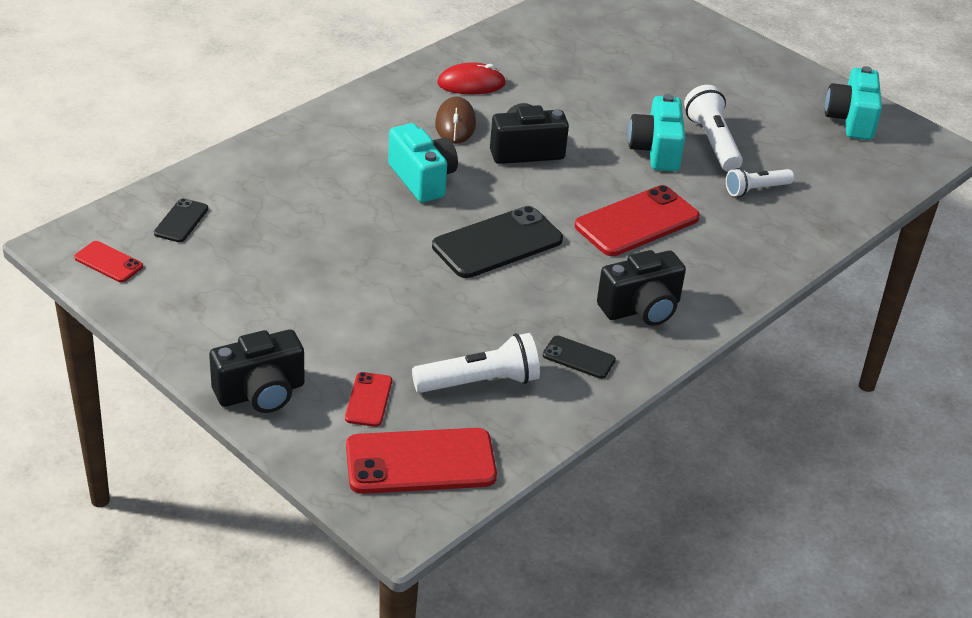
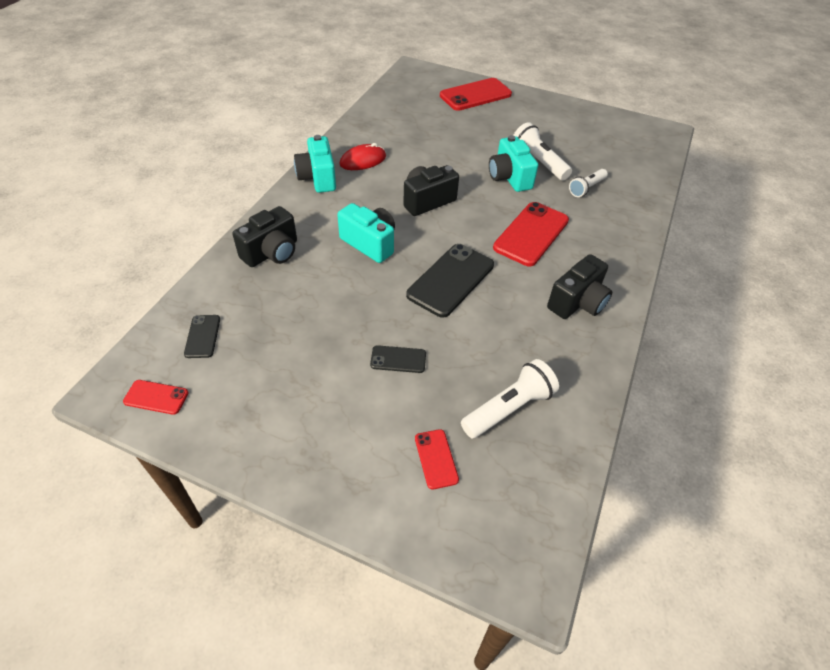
camera: 20 degrees left, 10 degrees up
black camera [209,329,305,413] -> black camera moved to [232,206,297,267]
red phone [346,428,497,494] -> red phone moved to [440,78,512,111]
brown mouse [435,96,476,144] -> none
black phone [543,336,616,379] -> black phone moved to [370,345,426,373]
turquoise camera [825,66,882,140] -> turquoise camera moved to [294,135,336,193]

